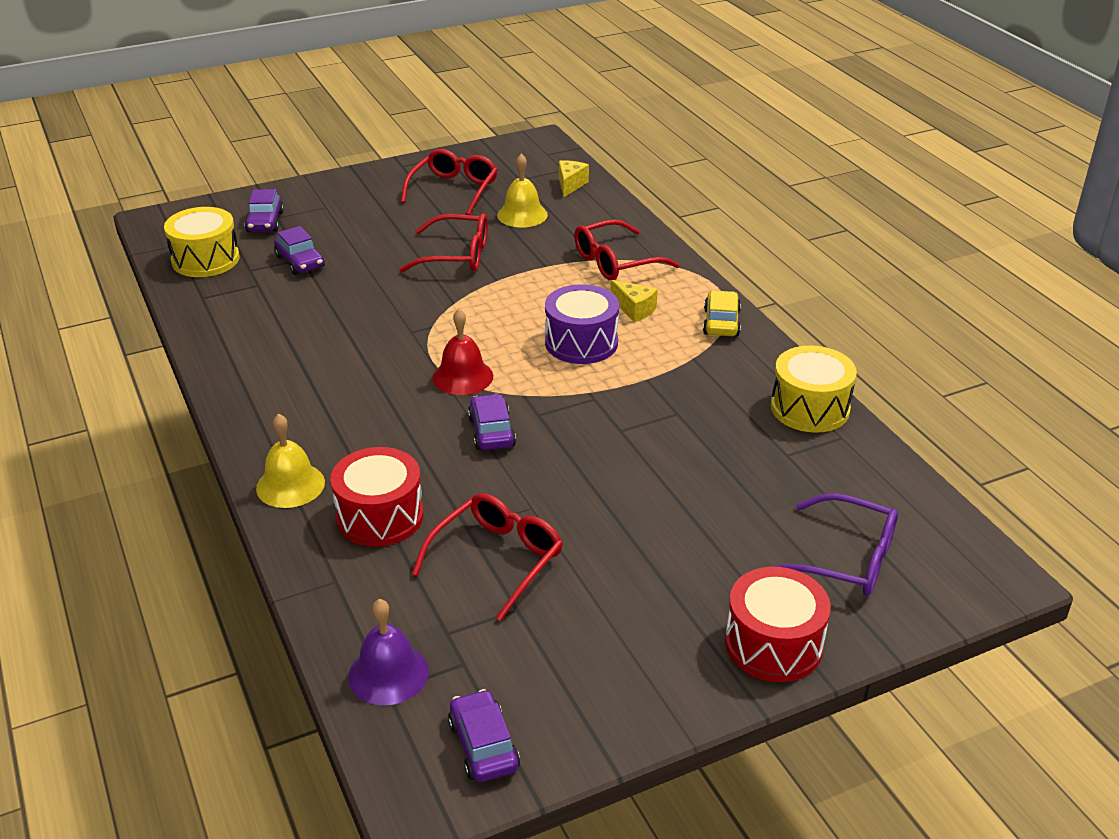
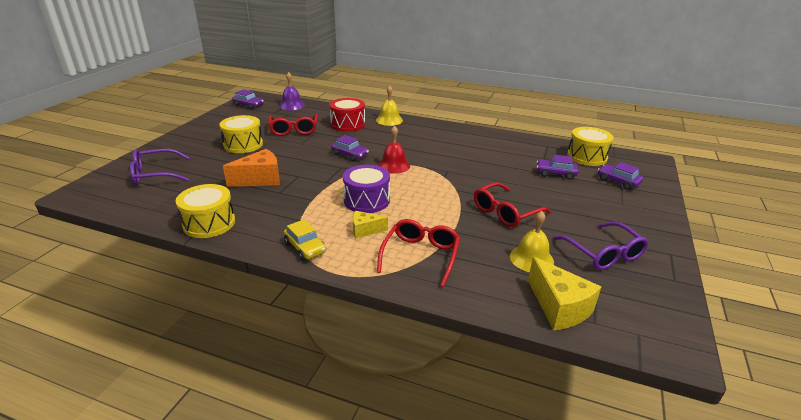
camera: 135 degrees right, 5 degrees down
red glasses [401,149,498,215] -> purple glasses [553,222,649,270]
yellow cheese [559,160,589,197] -> yellow cheese [528,257,601,330], size x1.70
red drum [725,567,831,682] -> none
none -> yellow drum [219,115,263,153]
none -> orange cheese [223,149,280,187]

